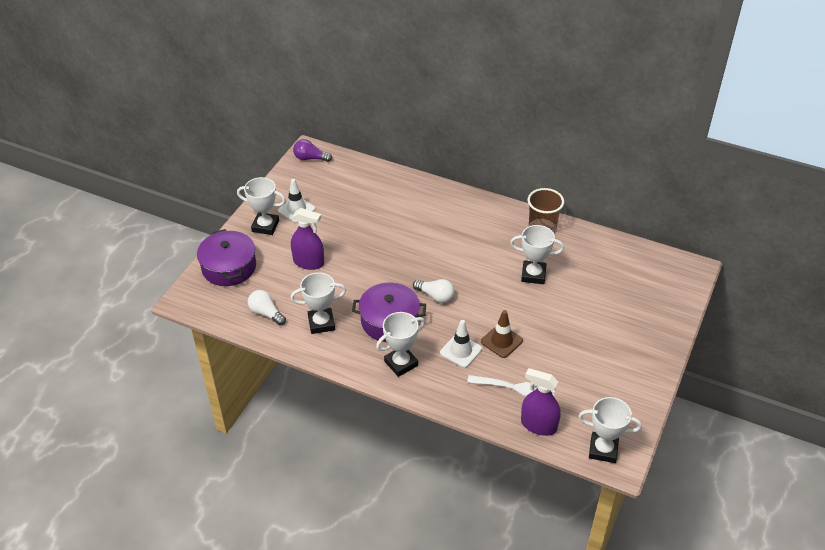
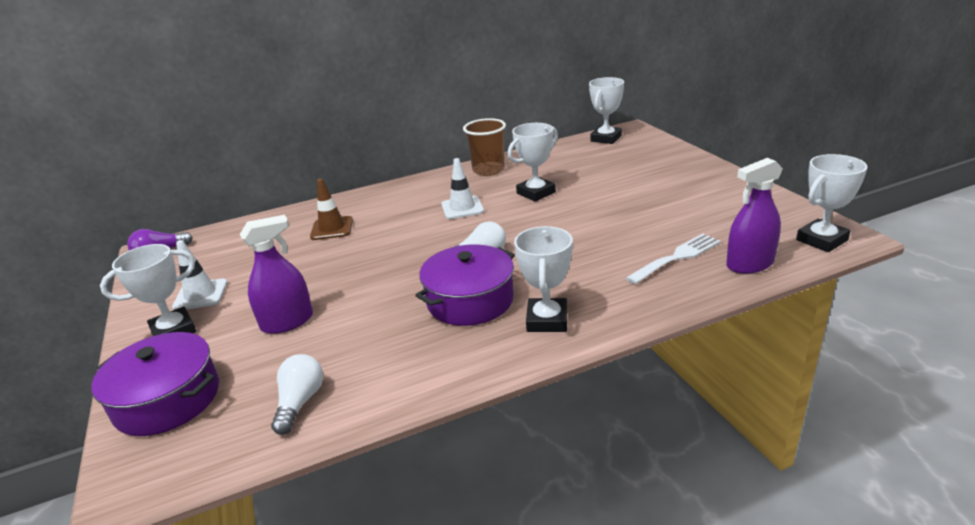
camera: 45 degrees left, 15 degrees down
white light bulb [248,290,286,326] -> white light bulb turned 105 degrees clockwise [271,354,323,435]
white trophy [290,272,346,334] -> white trophy moved to [589,77,624,144]
white traffic cone [440,320,482,368] -> white traffic cone moved to [441,158,484,219]
brown traffic cone [481,310,523,358] -> brown traffic cone moved to [310,179,353,240]

